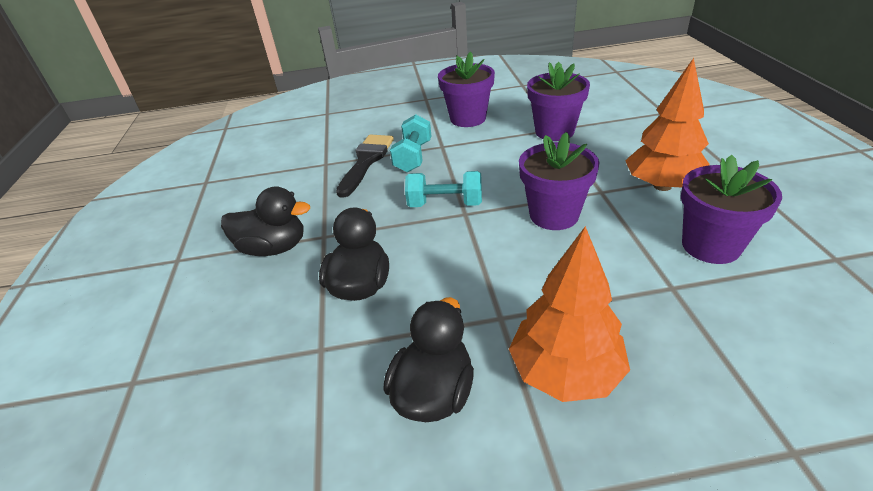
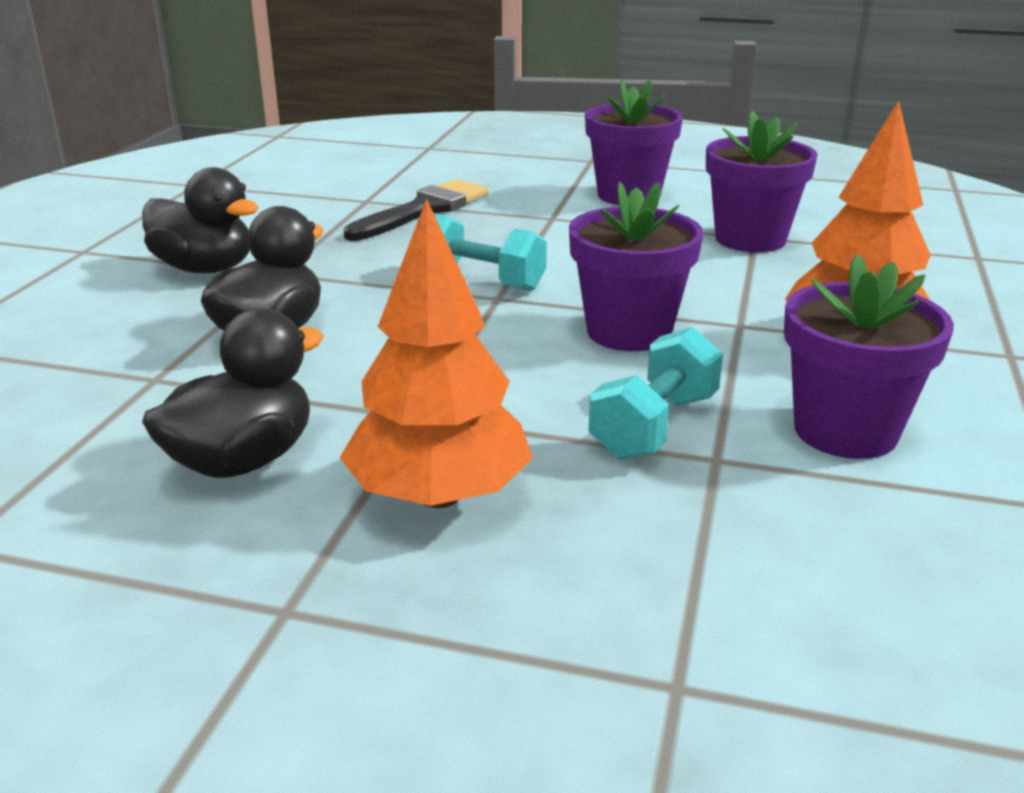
camera: 20 degrees right, 10 degrees down
turquoise dumbbell [390,114,431,173] -> turquoise dumbbell moved to [589,327,723,460]

